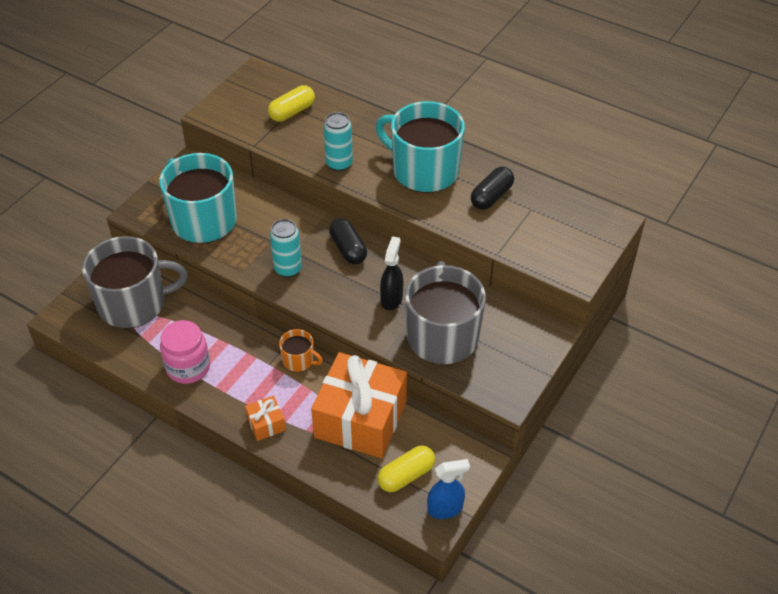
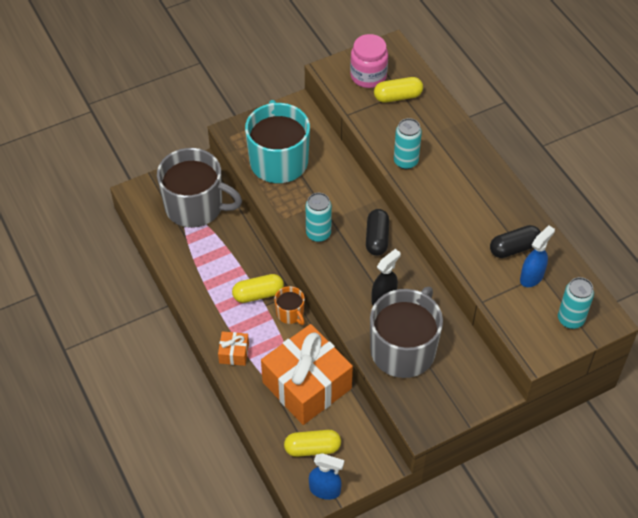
camera: 30 degrees right, 5 degrees up
pink jar [160,320,210,384] -> pink jar moved to [350,34,388,88]
turquoise mug [376,101,465,193] -> none
none -> yellow capsule [232,274,284,303]
none -> blue spray bottle [520,225,555,287]
none -> turquoise can [558,277,594,329]

